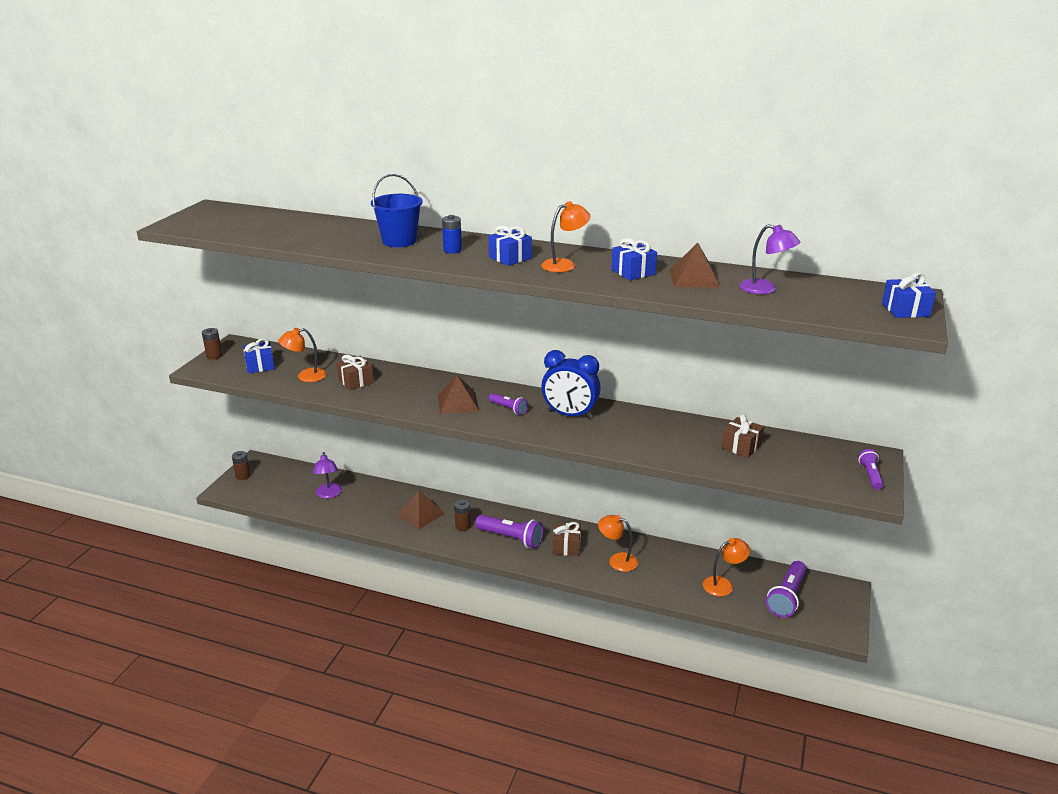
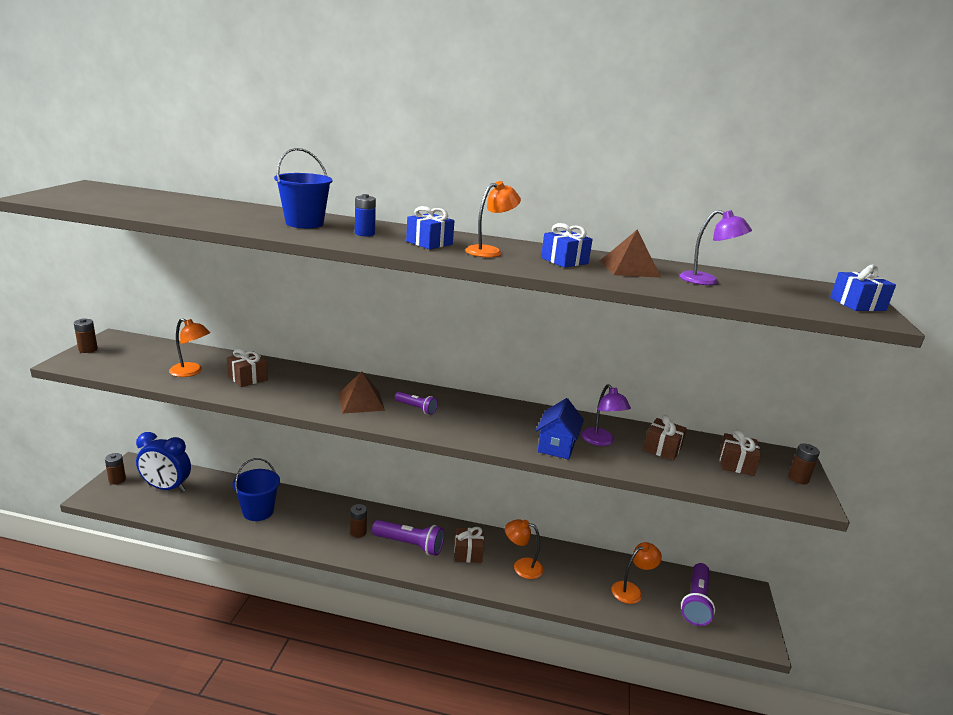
camera: 10 degrees left, 5 degrees down
blue gift [243,338,274,373] -> none
orange lamp [278,328,327,382] -> orange lamp turned 135 degrees counterclockwise [169,318,210,377]
purple lamp [313,452,342,499] -> purple lamp moved to [581,384,631,446]
brown pyramid [396,491,445,529] -> none
blue clock [541,350,601,419] -> blue clock moved to [136,432,191,492]
purple flashlight [858,449,883,490] -> brown battery [788,443,820,484]
none -> blue bucket [232,458,280,521]
none -> blue house [536,398,584,460]
none -> brown gift [719,429,761,476]

